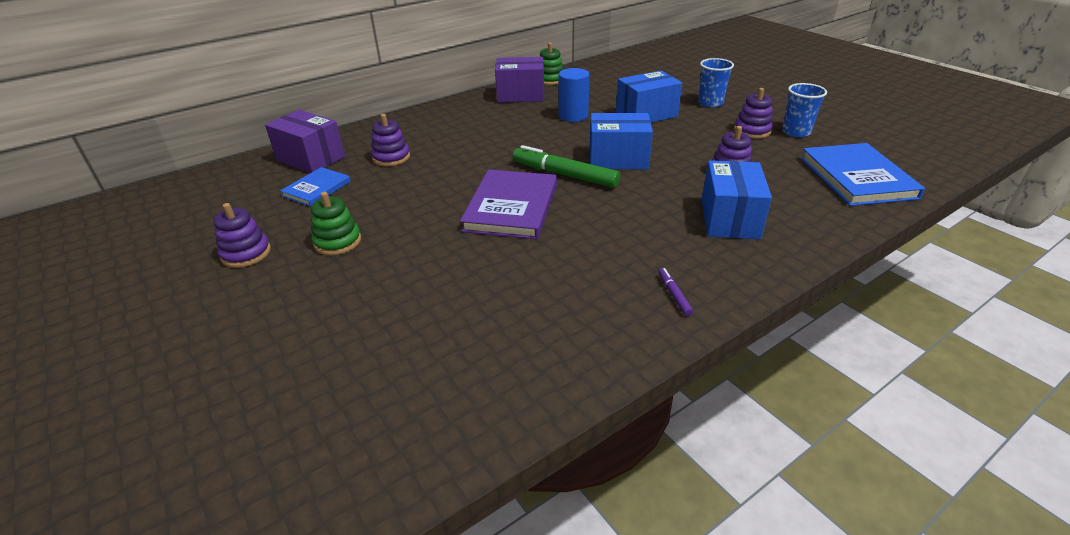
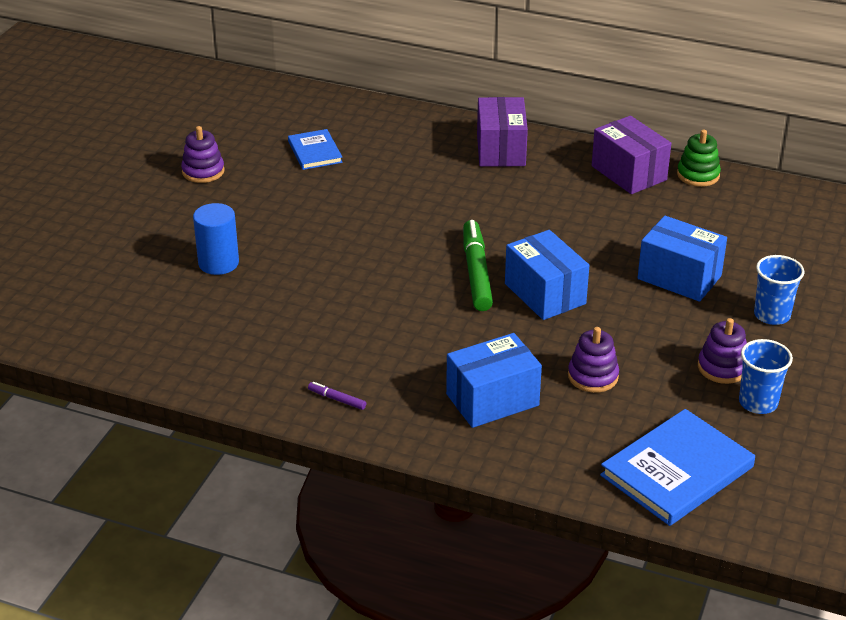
camera: 55 degrees right, 0 degrees up
purple box [265,110,345,173] -> purple box moved to [477,97,528,167]
blue book [280,167,351,207] -> blue book turned 75 degrees clockwise [288,129,343,170]
green stacking toy [311,192,361,255] -> none
purple stacking toy [371,114,410,166] -> none
purple book [460,170,557,239] -> none
blue cylinder [558,68,590,122] -> blue cylinder moved to [193,203,239,275]
purple marker [658,268,693,316] -> purple marker turned 105 degrees counterclockwise [308,382,366,410]

